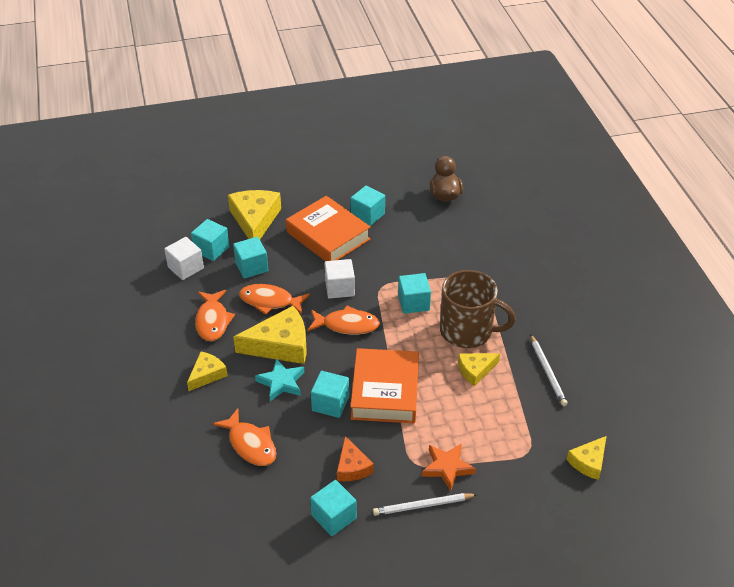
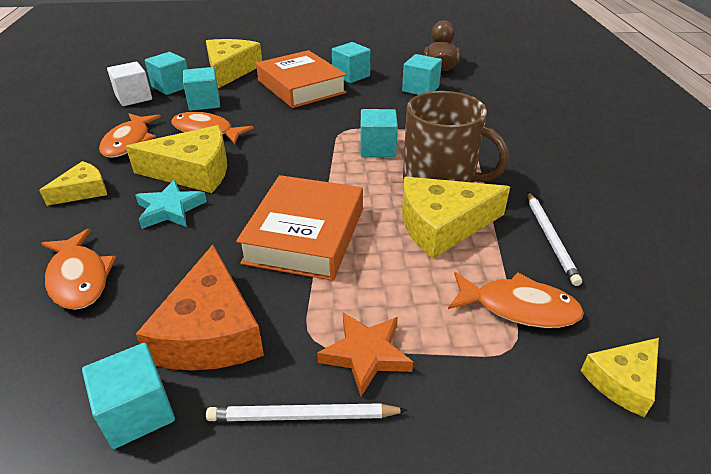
camera: 10 degrees right, 5 degrees down
orange fish [308,305,380,335] -> orange fish moved to [448,272,584,328]
turquoise cube [311,371,349,418] -> turquoise cube moved to [402,54,442,95]
white cube [325,259,355,299] -> none
orange cheese [337,436,374,481] -> orange cheese [136,245,264,371], size x1.75
yellow cheese [458,353,500,386] -> yellow cheese [402,177,510,258], size x1.75

